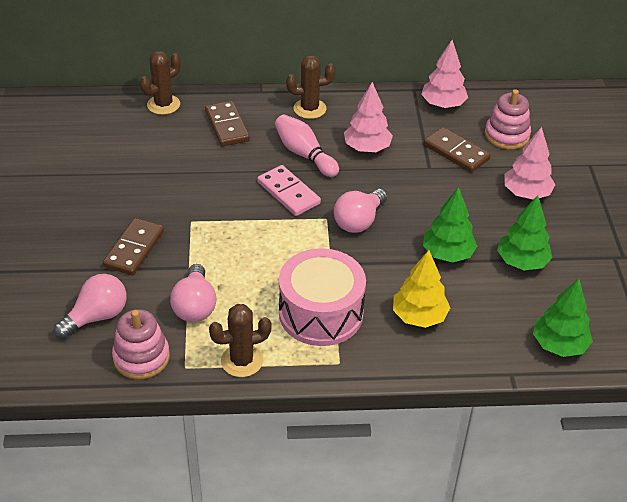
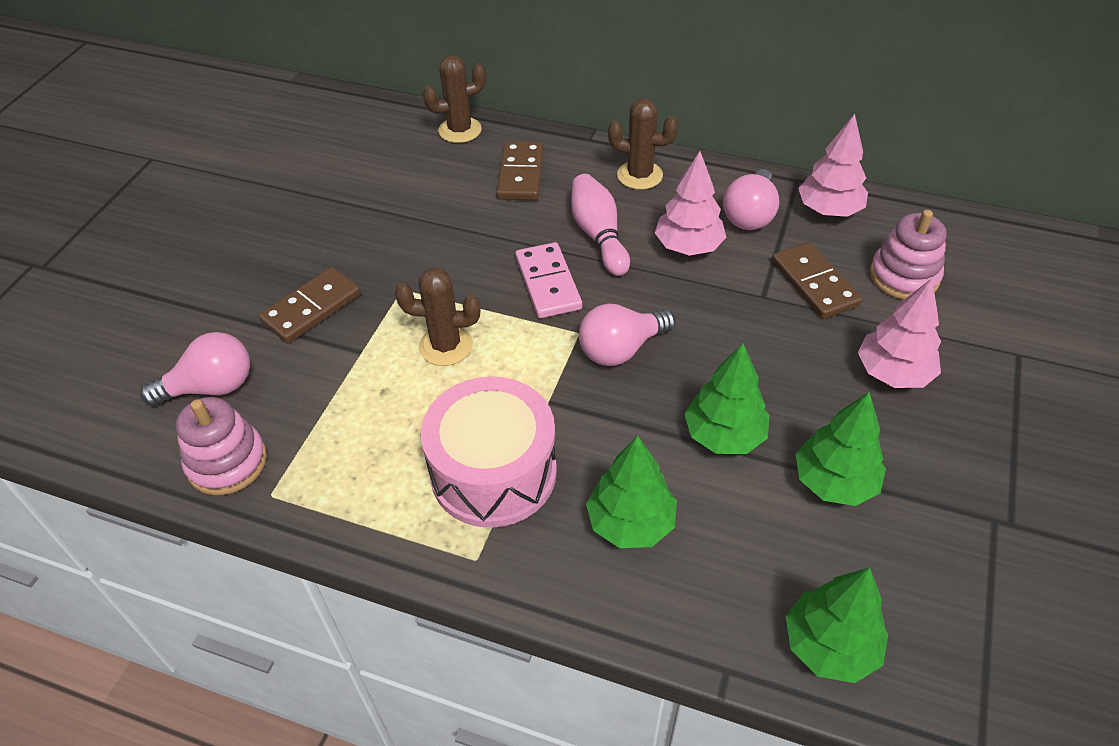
camera: 25 degrees right, 5 degrees up
pink light bulb [170,264,216,322] -> pink light bulb moved to [723,169,779,230]
brown cactus [209,304,272,377] -> brown cactus moved to [395,267,480,366]
yellow tree [393,250,450,328] -> green tree [586,436,677,548]

